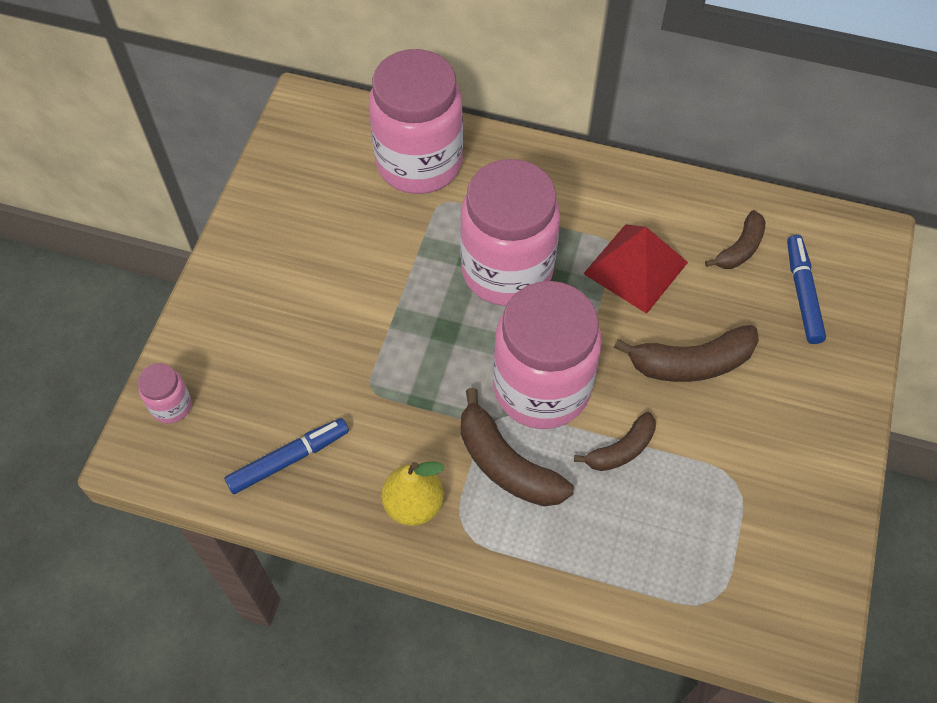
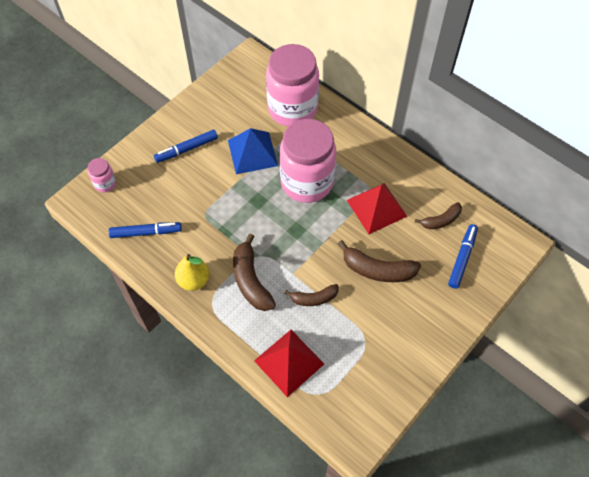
camera: 25 degrees right, 0 degrees up
pink jar [493,281,602,429] -> none
none -> blue marker [154,130,218,163]
none -> blue pyramid [228,128,278,174]
none -> red pyramid [254,330,324,397]

